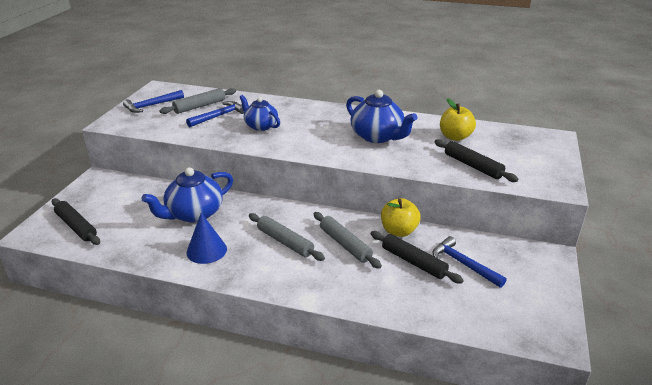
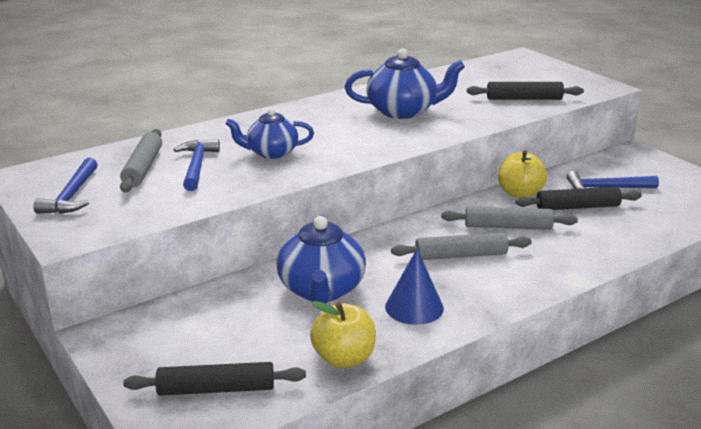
camera: 50 degrees left, 5 degrees down
yellow apple [440,98,476,141] -> yellow apple moved to [310,301,376,368]

